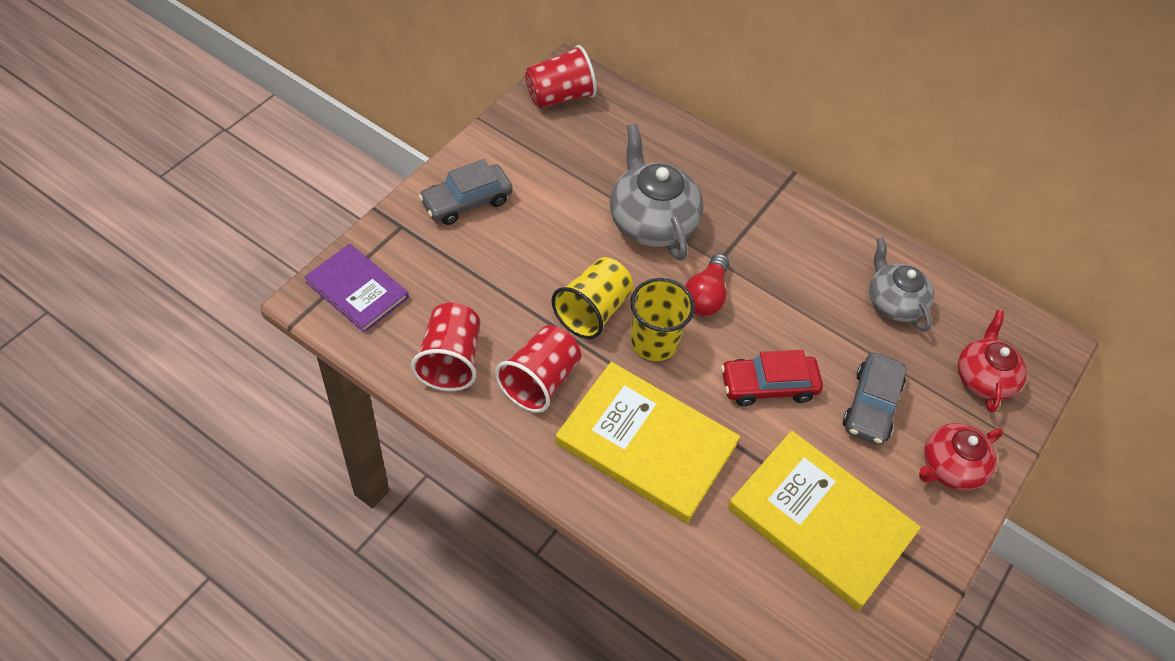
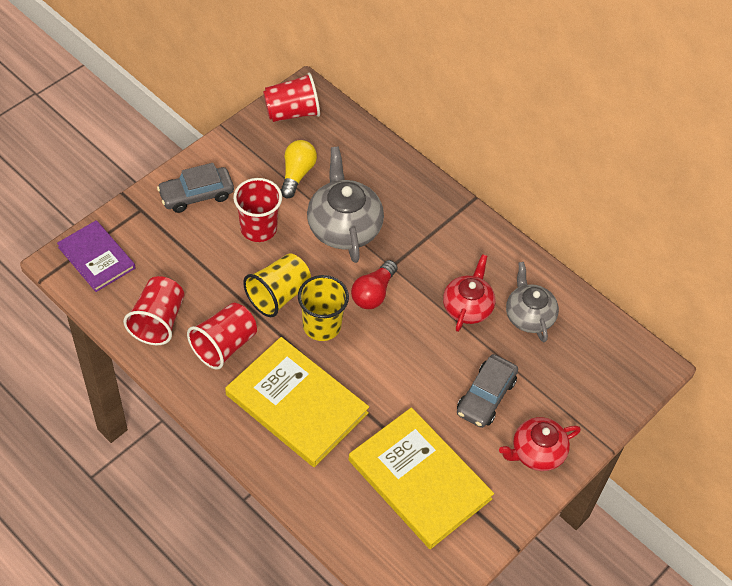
camera: 10 degrees right, 0 degrees up
red car [721,350,823,406] -> none
red teapot [958,310,1027,413] -> red teapot moved to [443,254,495,332]
none -> red cup [233,178,282,242]
none -> yellow light bulb [281,140,317,198]

